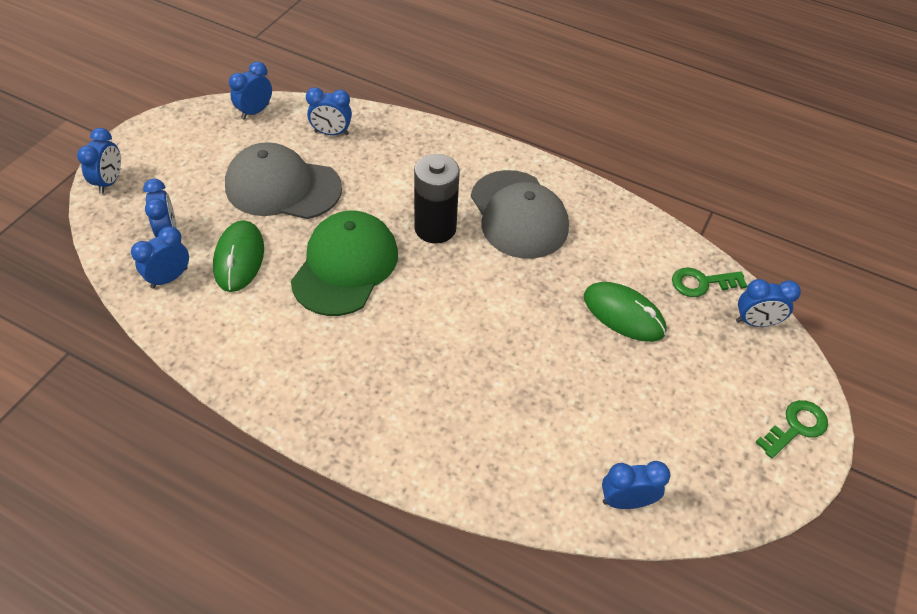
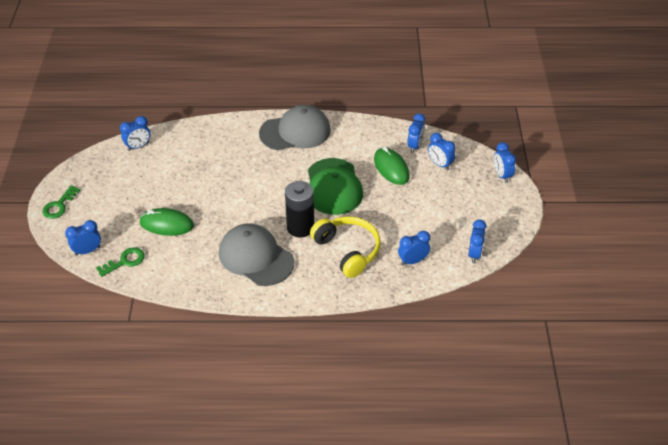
camera: 155 degrees right, 5 degrees down
grey cap [225,142,342,219] -> grey cap moved to [259,105,331,150]
none -> yellow headphones [310,216,381,278]

